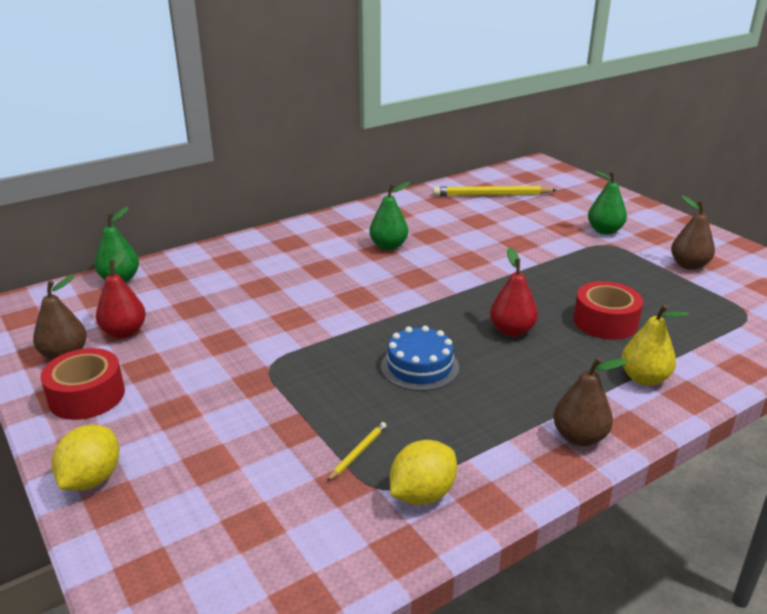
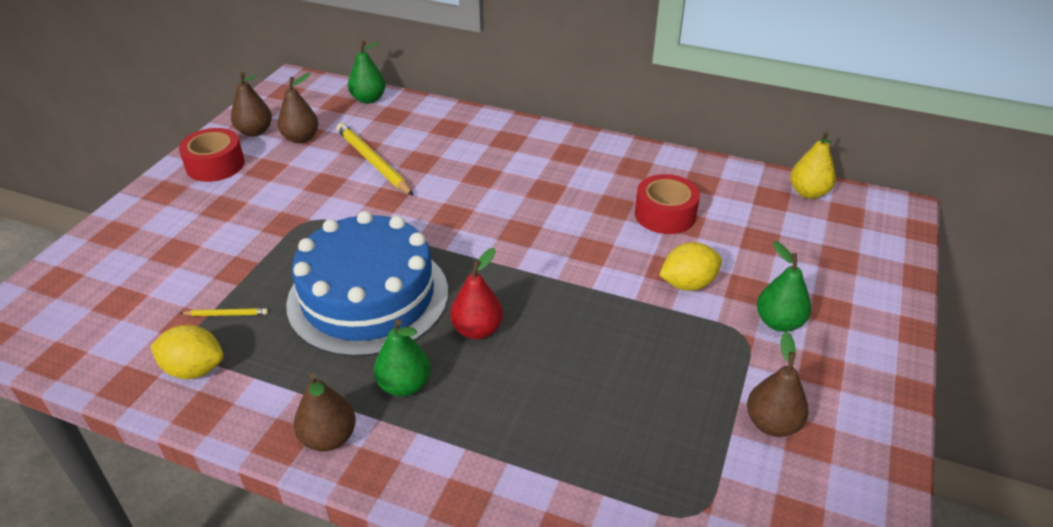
camera: 55 degrees right, 10 degrees up
yellow lemon [52,425,119,491] -> yellow lemon moved to [659,242,722,291]
red pear [96,249,146,338] -> brown pear [277,73,319,143]
green pear [369,182,411,250] -> green pear moved to [374,319,431,397]
blue cake [381,326,459,391] -> blue cake [286,211,448,357], size x2.06
yellow pencil [433,186,557,196] -> yellow pencil moved to [336,123,414,196]
red tape [573,281,643,340] -> red tape moved to [635,174,700,234]
yellow pear [621,304,689,386] -> yellow pear moved to [790,131,836,199]

